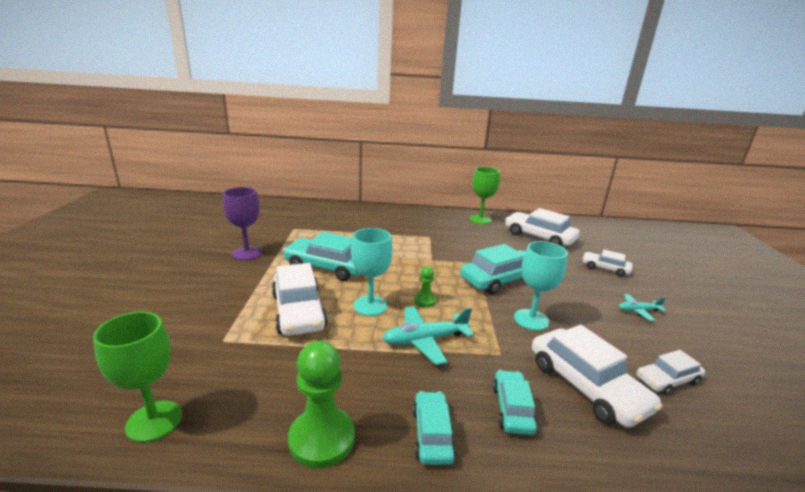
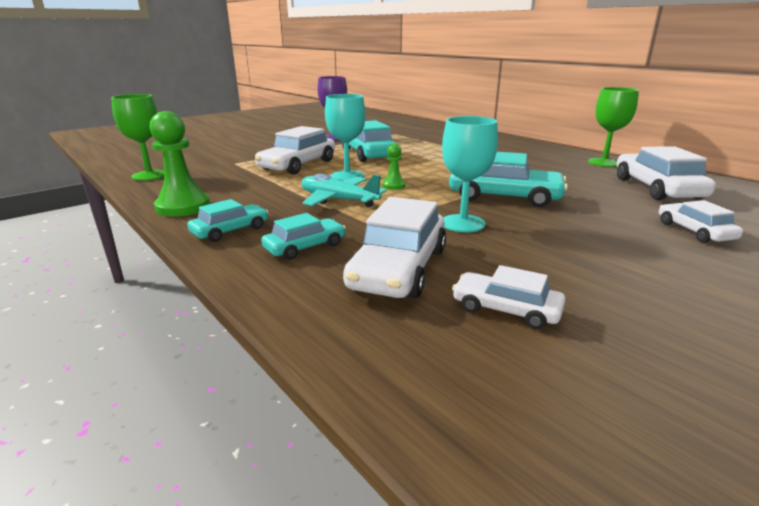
camera: 50 degrees right, 0 degrees up
turquoise plane [619,294,666,321] -> none

